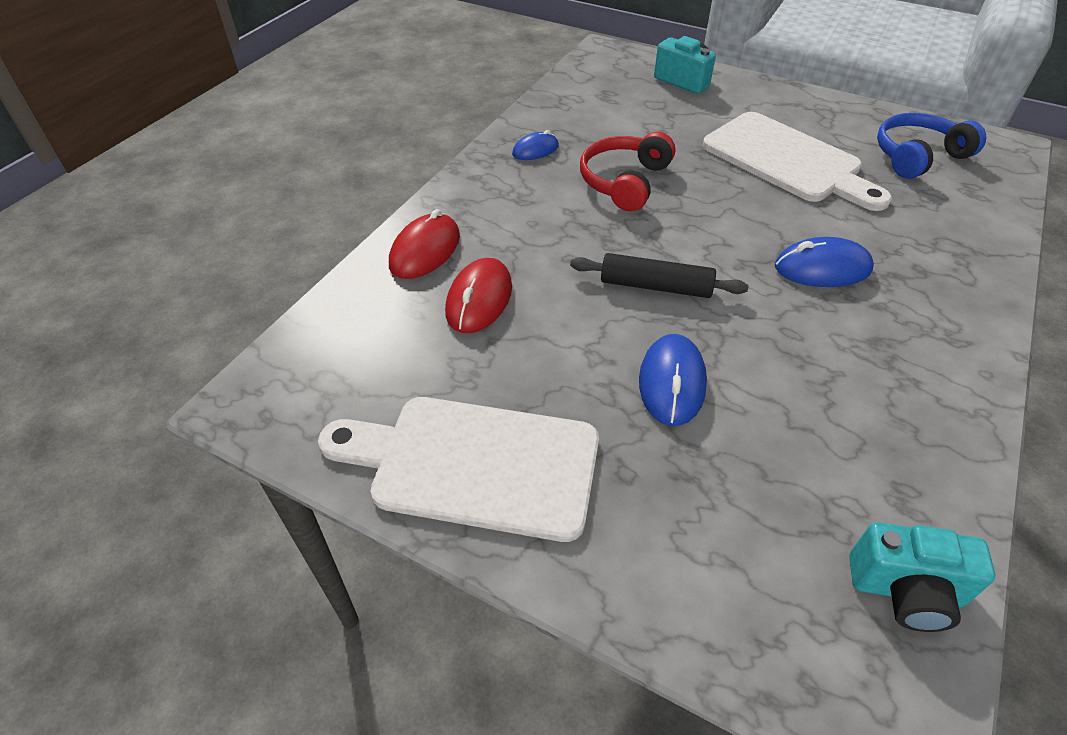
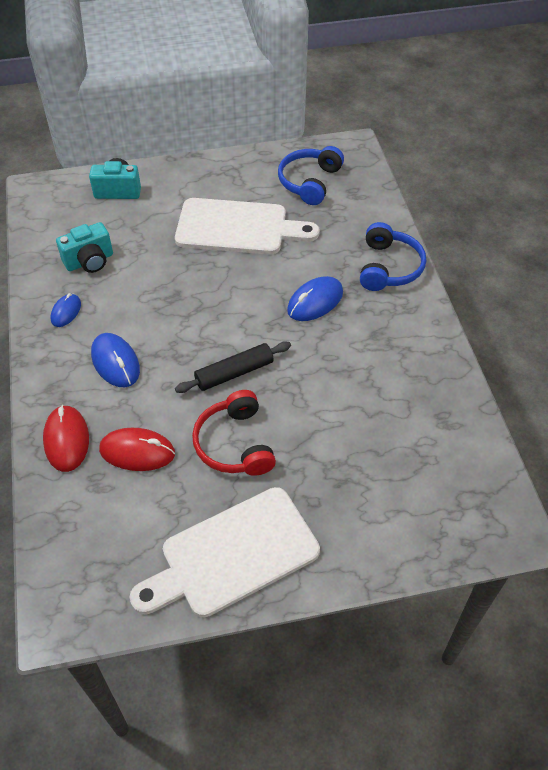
camera: 40 degrees left, 5 degrees up
red mouse [445,258,512,333] -> red mouse turned 60 degrees counterclockwise [99,428,175,471]
red headphones [580,132,675,211] -> red headphones moved to [192,390,276,476]
blue mouse [639,334,707,426] -> blue mouse moved to [91,333,140,387]
turquoise camera [849,522,995,632] -> turquoise camera moved to [56,222,113,273]
none -> blue headphones [360,222,426,291]

